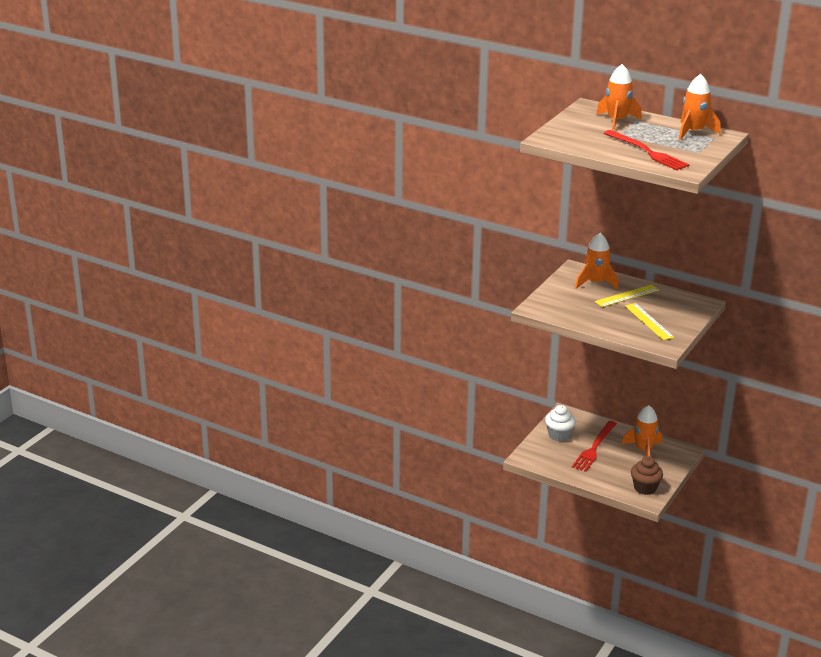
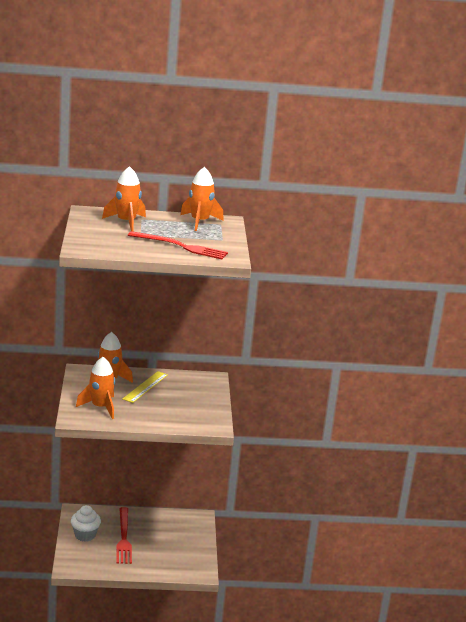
camera: 35 degrees left, 5 degrees down
orange rocket [621,405,662,457] -> orange rocket moved to [76,357,115,419]
yellow ruler [625,303,674,340] -> none
brown cupcake [631,457,663,495] -> none

